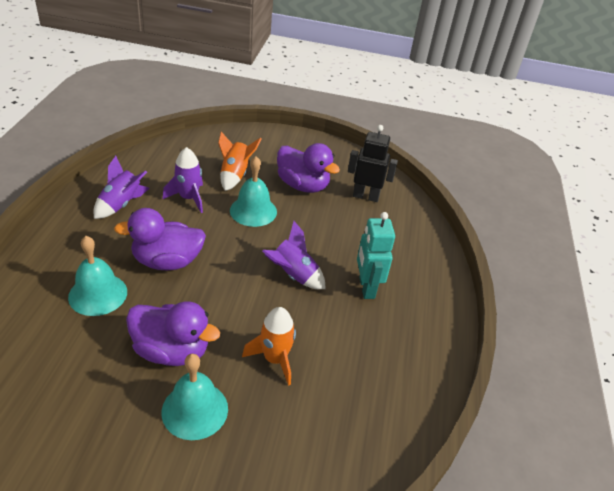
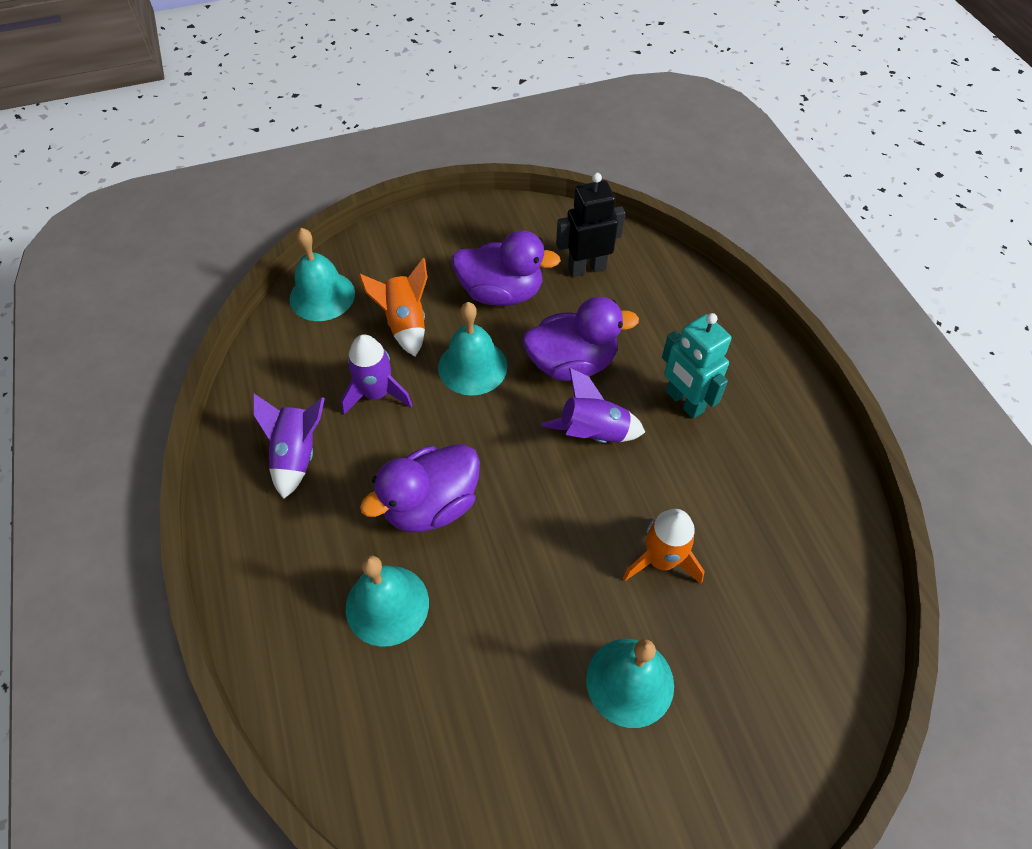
camera: 25 degrees left, 15 degrees up
purple duck [126,301,220,366] -> purple duck moved to [522,297,639,381]
none -> turquoise bell [289,228,355,321]

